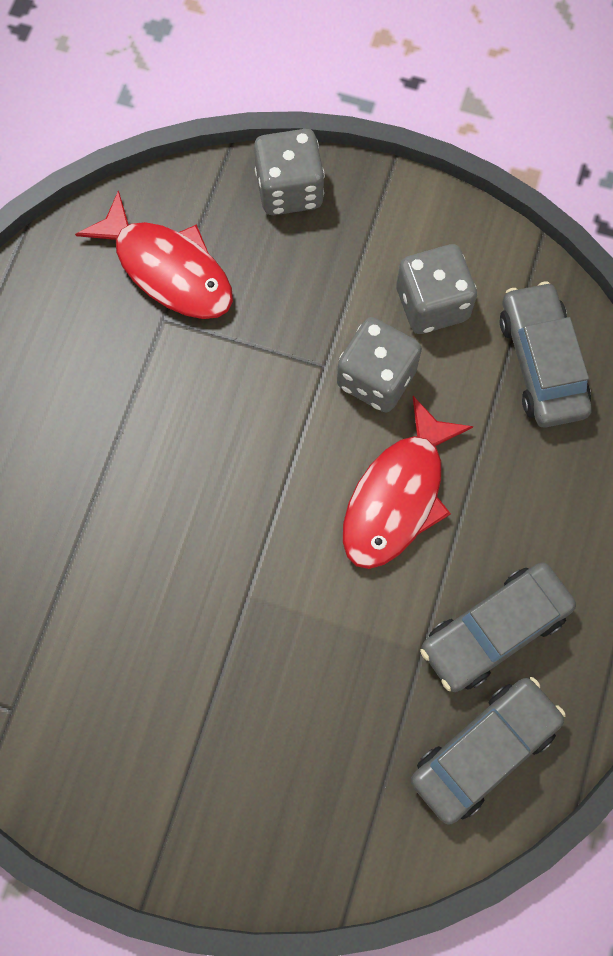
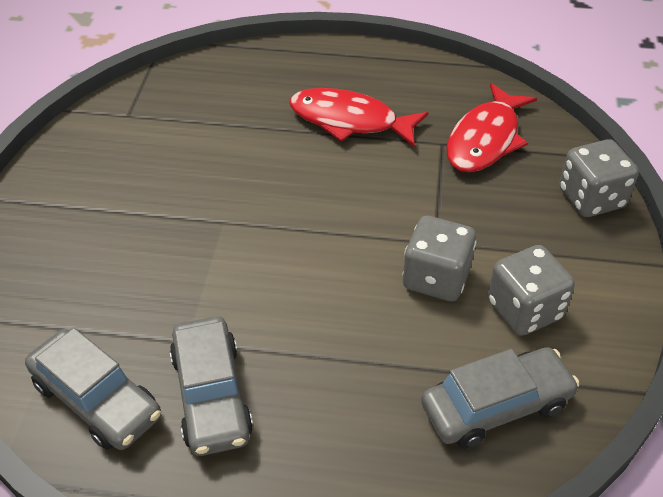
camera: 80 degrees right, 25 degrees down
red fish [343,396,473,569] -> red fish moved to [290,88,428,147]
grey car [420,562,576,692] -> grey car turned 150 degrees counterclockwise [170,316,253,456]

